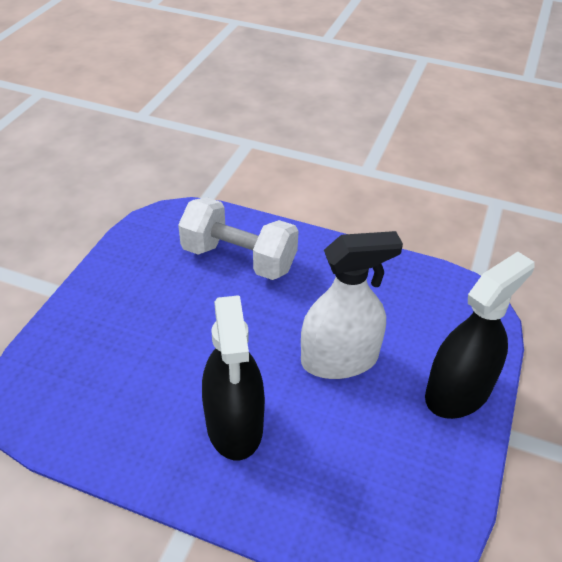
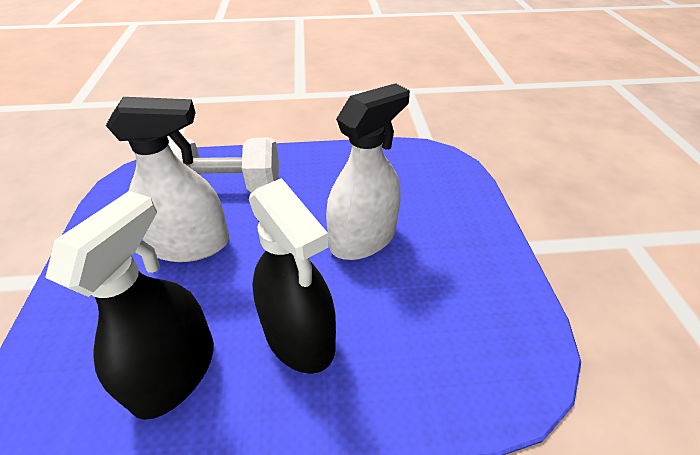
camera: 25 degrees left, 0 degrees up
black spray bottle [425,252,535,419] -> black spray bottle moved to [45,191,214,420]
none -> white spray bottle [106,97,229,262]

